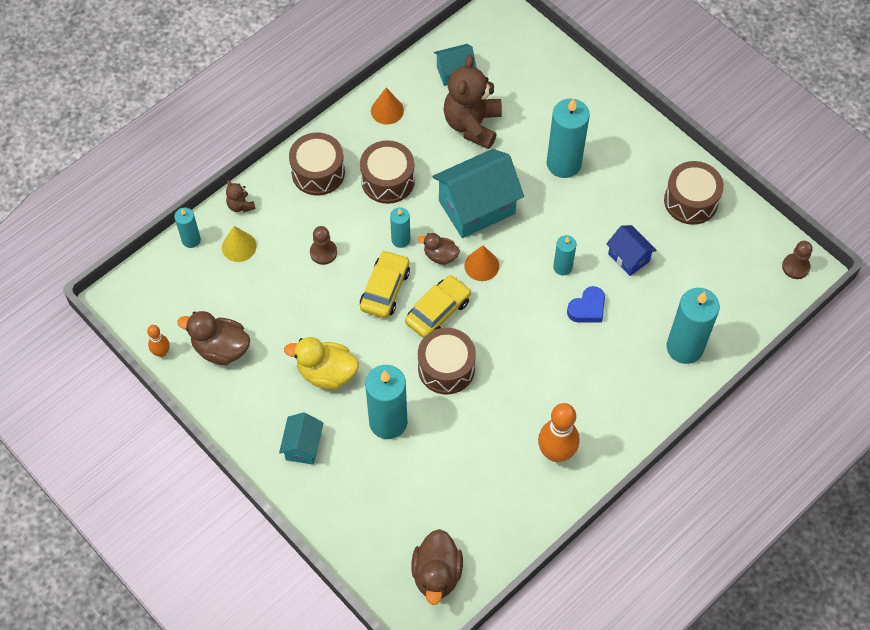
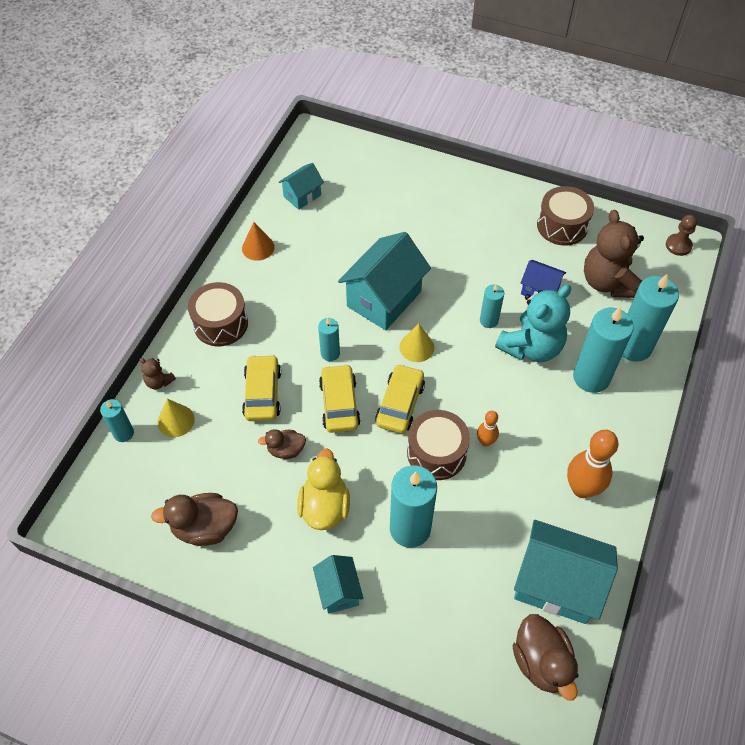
camera: 25 degrees left, 5 degrees down
orange bowling pin [147,325,170,357] -> orange bowling pin moved to [477,411,499,447]
yellow duck [284,337,359,390] -> yellow duck turned 105 degrees clockwise [297,448,350,530]
brown pawn [310,226,337,265] -> yellow car [242,354,281,421]
brown drum [360,140,415,204] -> none
brown duck [418,233,460,265] -> brown duck moved to [258,429,306,459]
brown teddy bear [444,55,502,149] -> brown teddy bear moved to [584,210,644,298]
orange cone [464,245,499,281] -> yellow cone [399,323,434,362]
turquoise candle [547,98,590,178] -> turquoise candle moved to [573,307,634,393]
blue heart [567,286,605,323] -> turquoise teddy bear [495,284,571,362]
none -> turquoise house [514,520,618,624]

